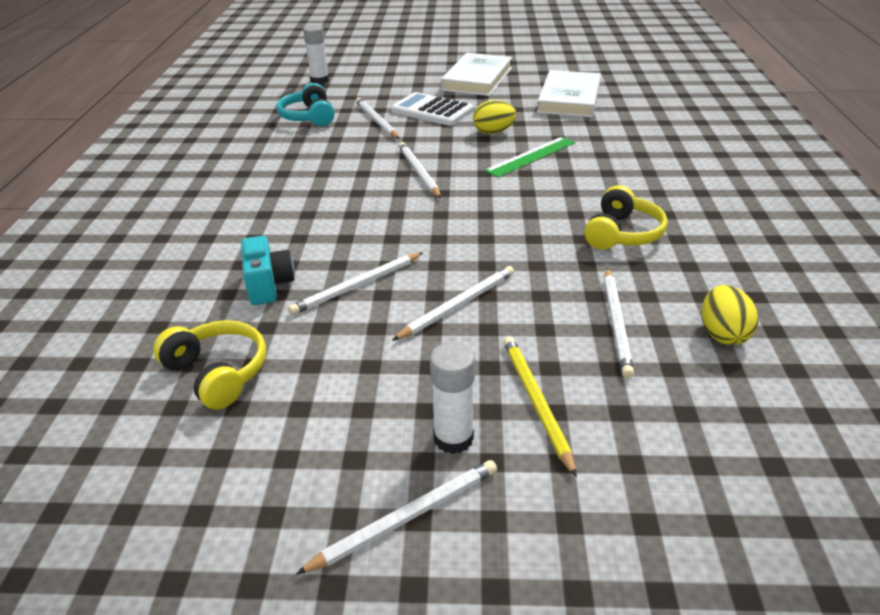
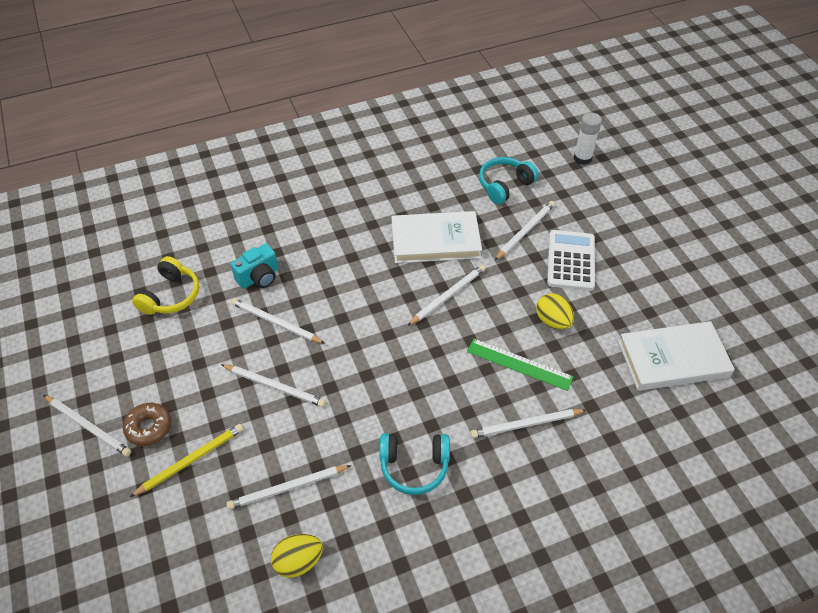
camera: 65 degrees right, 15 degrees up
white glue stick [430,342,475,454] -> brown donut [123,403,171,446]
white book [441,53,512,96] -> white book moved to [391,211,482,263]
yellow headphones [584,185,668,250] -> turquoise headphones [380,433,450,495]
none -> white pencil [470,409,586,438]

